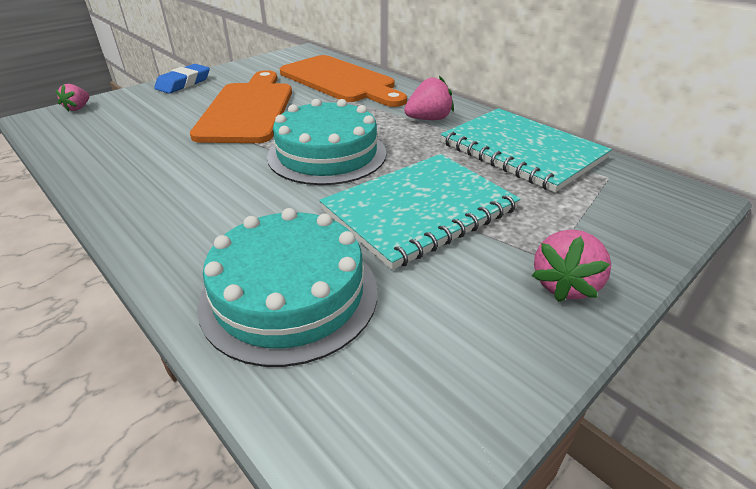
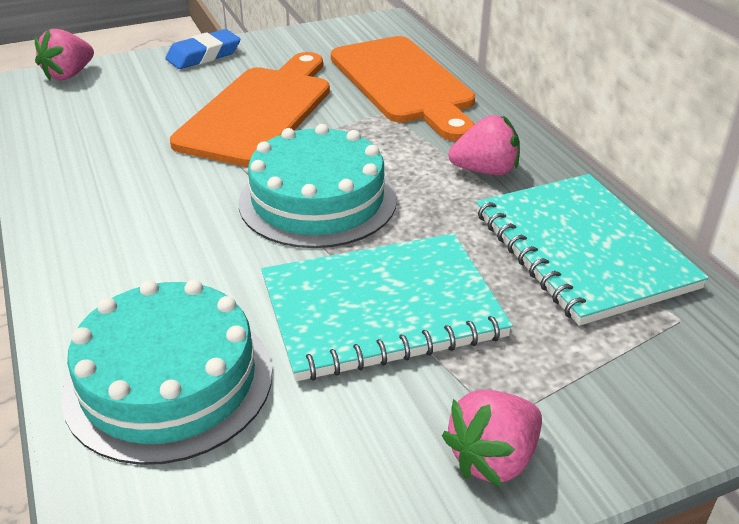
camera: 20 degrees right, 0 degrees up
pink strawberry [56,84,89,111] -> pink strawberry [35,29,94,81], size x1.54

